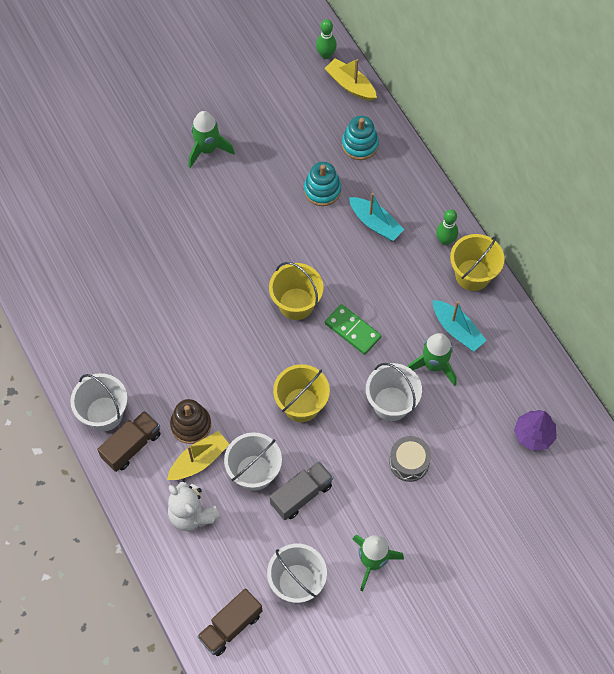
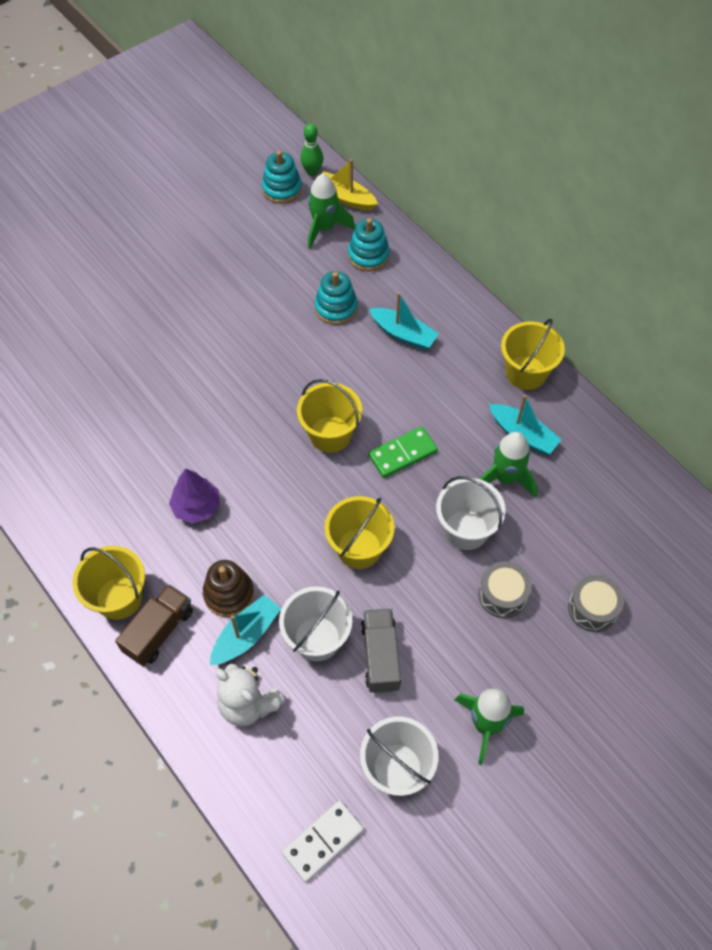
camera: 10 degrees left, 5 degrees down
white bucket [70,373,127,431] -> yellow bucket [72,546,145,620]
yellow boat [167,431,229,480] -> turquoise boat [210,594,281,665]
green rocket [189,111,235,168] -> green rocket moved to [308,174,355,249]
brown truck [197,588,262,656] -> white domino [282,800,364,882]
grey truck [270,461,333,520] -> grey truck turned 45 degrees counterclockwise [361,608,401,693]
green domino [325,304,381,355] -> green domino turned 60 degrees counterclockwise [368,426,438,478]
green bowling pin [436,209,458,245] -> none
purple tree [514,410,557,451] -> purple tree moved to [169,468,220,524]
none -> turquoise stacking toy [262,151,302,204]
none -> grey drum [568,575,624,632]

